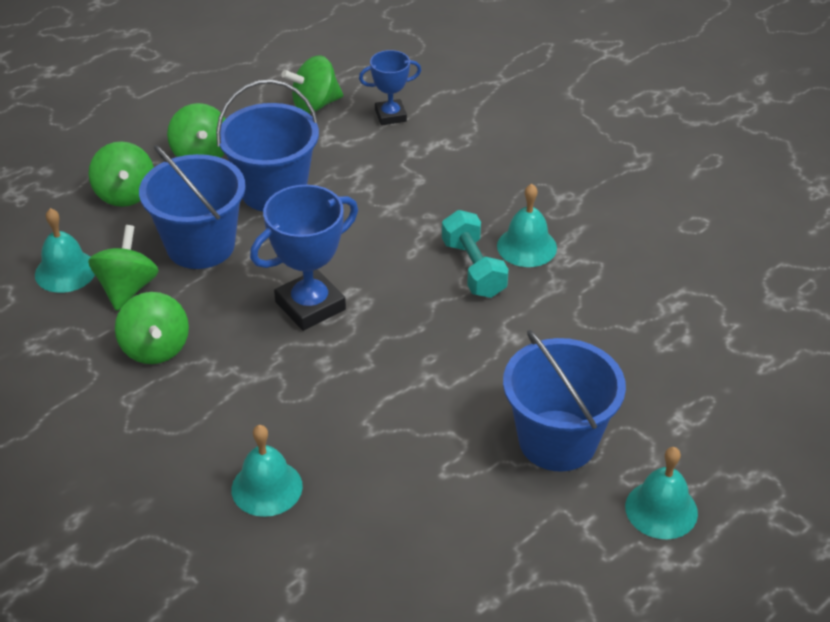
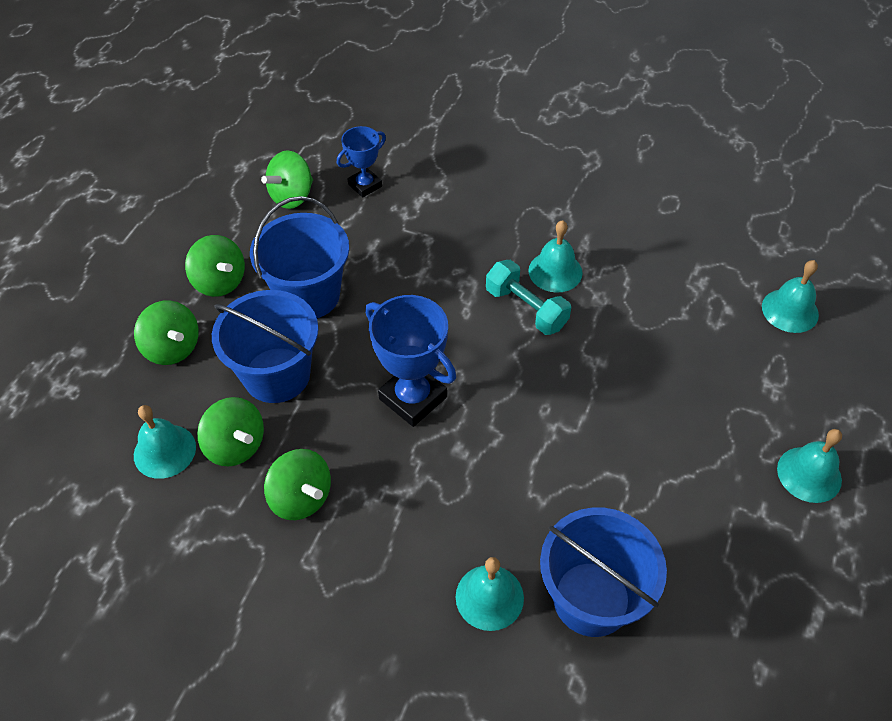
camera: 25 degrees left, 10 degrees up
green spinning top [88,225,159,311] -> green spinning top turned 150 degrees clockwise [197,397,264,466]
blue trophy [250,185,358,331] -> blue trophy turned 75 degrees counterclockwise [365,295,456,427]
blue bucket [503,330,626,472] -> blue bucket moved to [540,507,667,637]
none -> turquoise bell [762,260,819,333]

